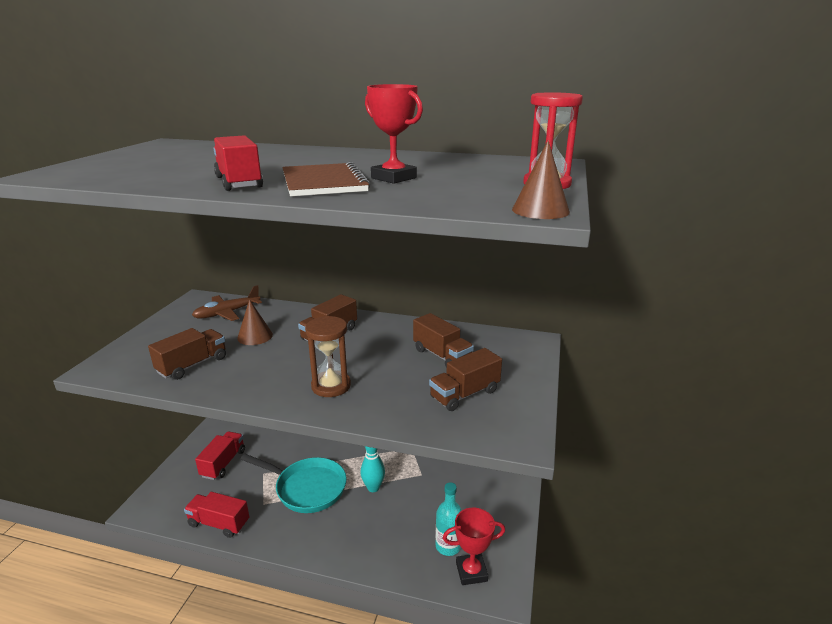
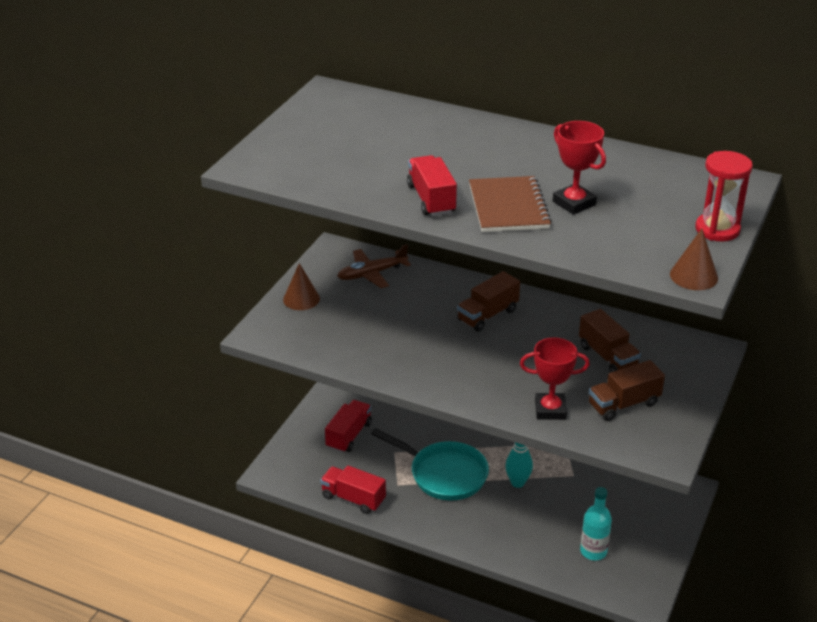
camera: 10 degrees right, 10 degrees up
brown truck [148,328,226,380] -> none
brown cone [237,299,273,345] -> brown cone moved to [283,263,320,310]
brown hourglass [305,316,351,397] -> none
red trophy [443,508,505,585] -> red trophy moved to [520,337,590,420]

